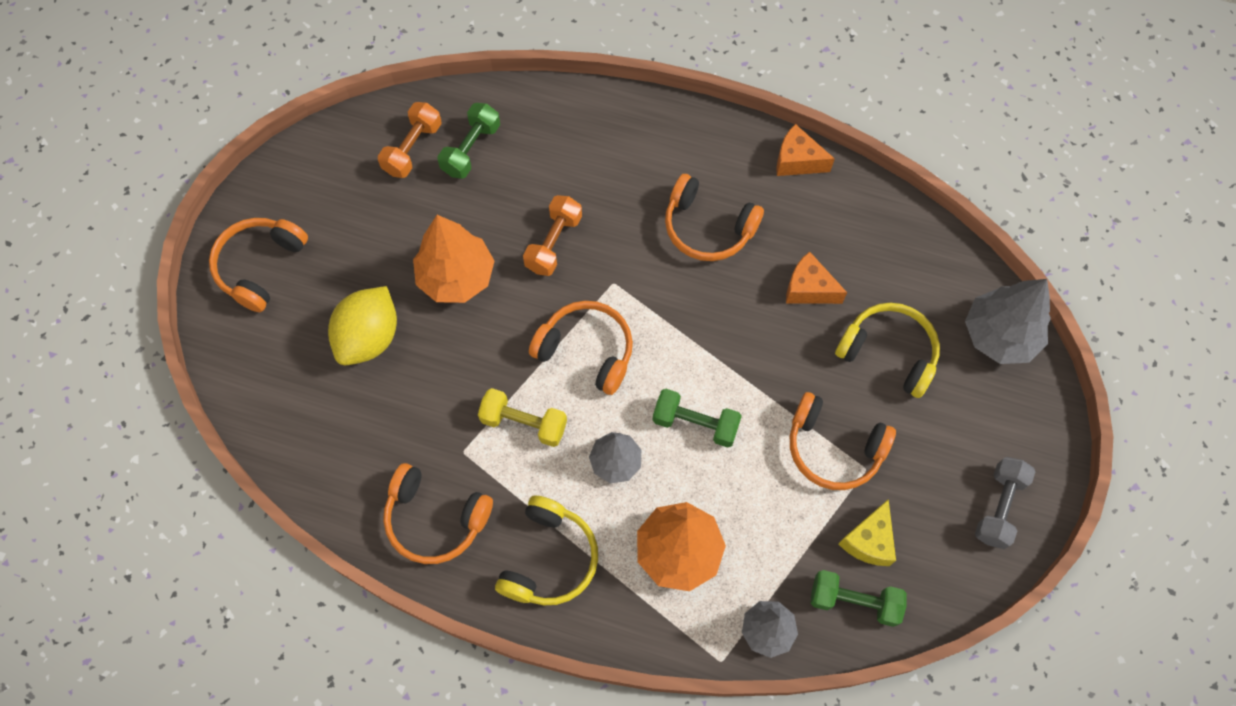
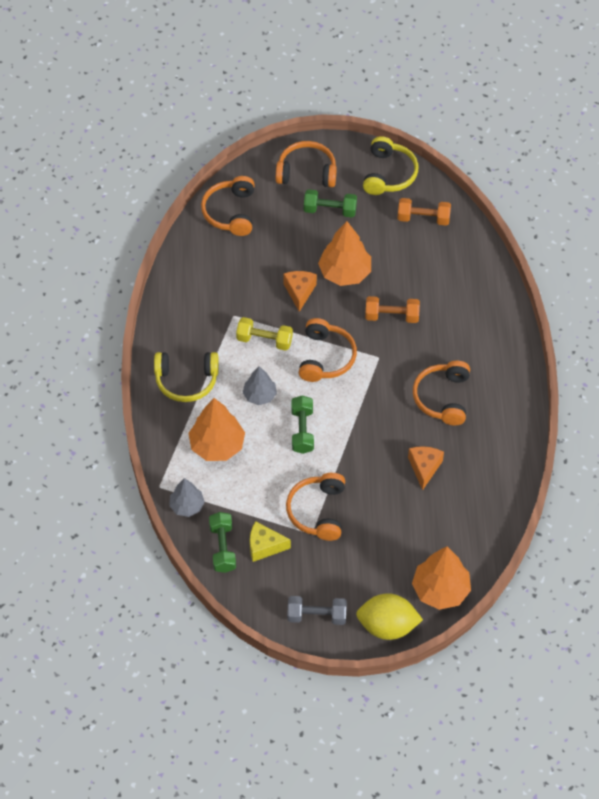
camera: 70 degrees right, 10 degrees down
yellow lemon [328,286,397,365] -> yellow lemon moved to [356,593,423,640]
orange headphones [383,463,493,564] -> orange headphones moved to [201,176,255,236]
green dumbbell [437,103,500,179] -> green dumbbell moved to [304,189,357,217]
yellow dumbbell [478,388,567,447] -> yellow dumbbell turned 75 degrees counterclockwise [236,317,293,351]
orange cheese [776,124,835,176] -> orange cheese moved to [283,271,317,312]
yellow headphones [835,303,940,398] -> yellow headphones moved to [363,136,418,195]
grey tree [965,279,1051,364] -> orange tree [412,547,471,610]

